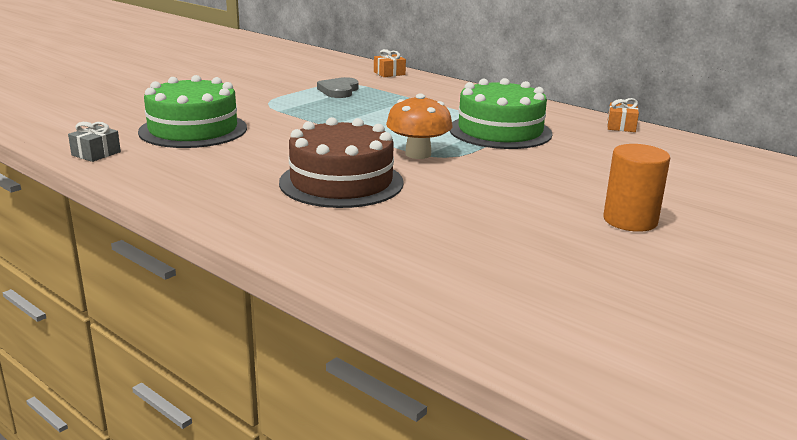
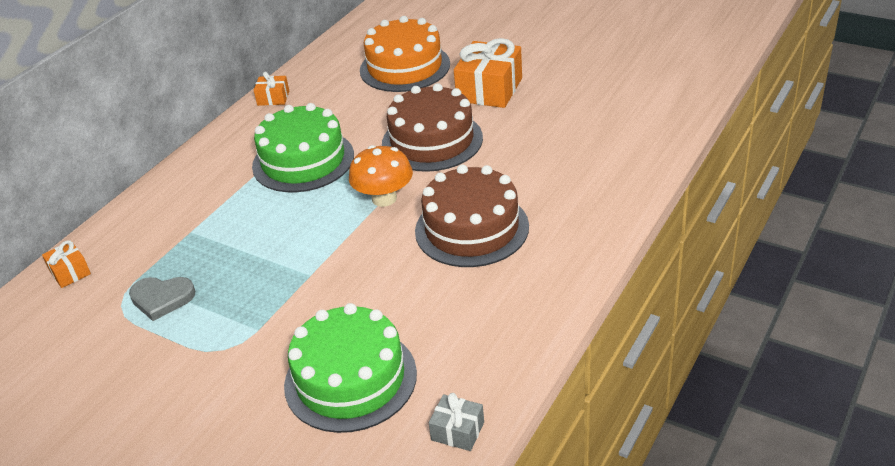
camera: 95 degrees left, 15 degrees up
orange cylinder [603,144,670,232] -> orange gift [454,38,522,108]
none -> orange cake [360,16,450,92]
none -> brown cake [382,83,483,172]

